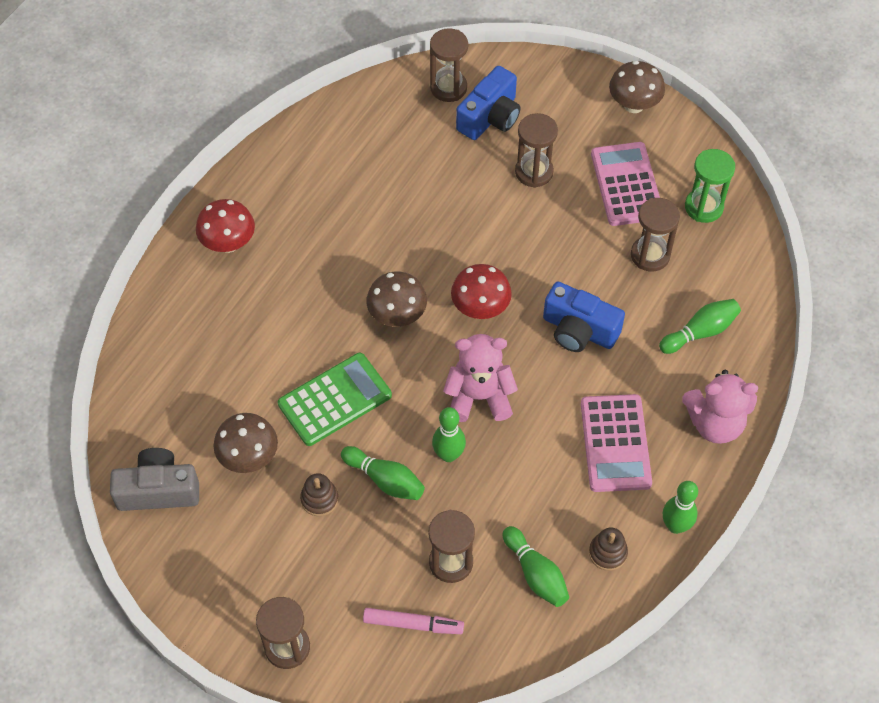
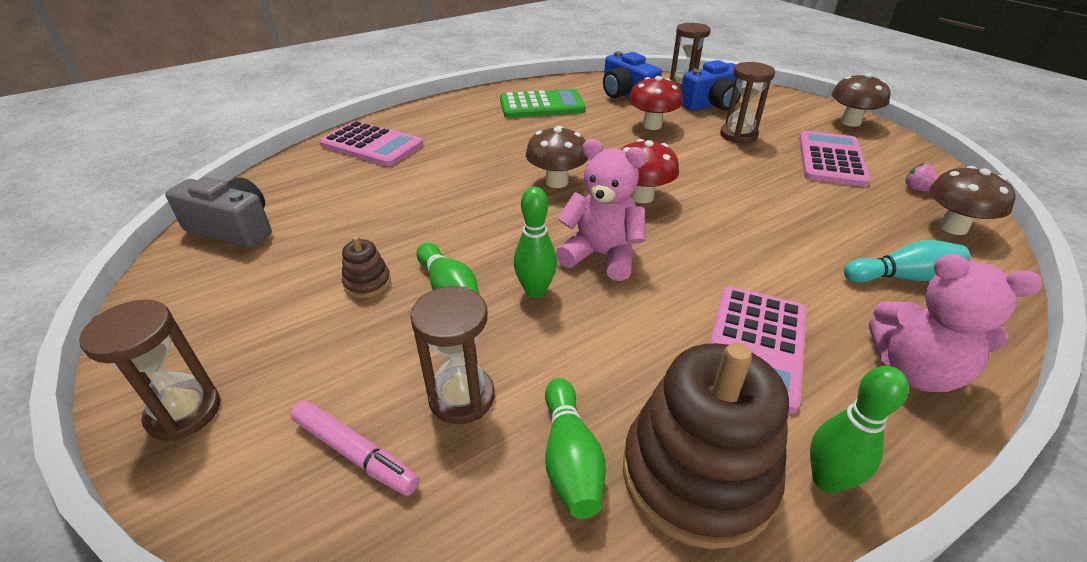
camera: 25 degrees right, 20 degrees down
red mushroom [196,199,255,253] -> red mushroom moved to [629,76,683,130]
brown mushroom [214,413,278,473] -> brown mushroom moved to [929,166,1016,235]
green calculator [278,353,392,446] -> green calculator moved to [500,89,586,118]
blue camera [543,282,625,352] -> blue camera moved to [603,51,662,98]
brown stacking toy [589,527,628,571] -> brown stacking toy [623,342,789,549], size x2.32
brown hourglass [631,198,680,271] -> none
green bowling pin [659,299,741,354] -> turquoise bowling pin [844,240,970,283]
green hourglass [685,149,735,223] -> pink strawberry [905,163,938,192]
none -> pink calculator [320,121,423,167]

